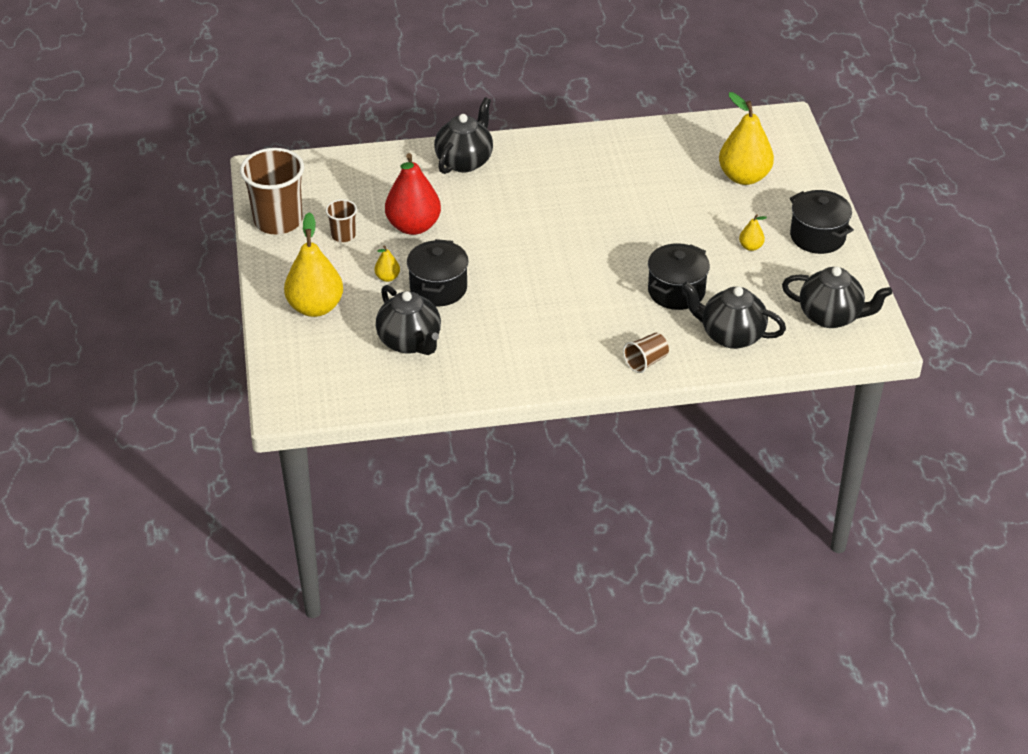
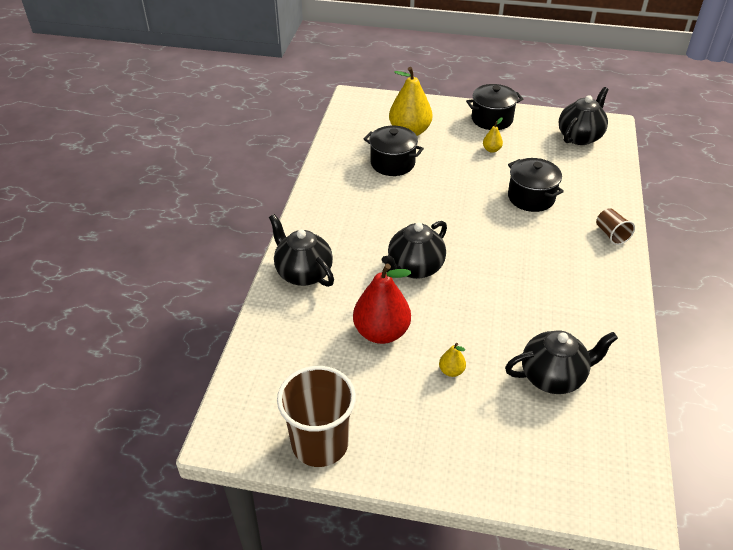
camera: 70 degrees left, 0 degrees up
yellow pear [284,212,343,317] -> none
brown cup [326,199,357,242] -> none
black pot [407,239,469,306] -> black pot moved to [364,126,424,176]
black teapot [682,282,786,349] -> black teapot moved to [382,221,447,279]

